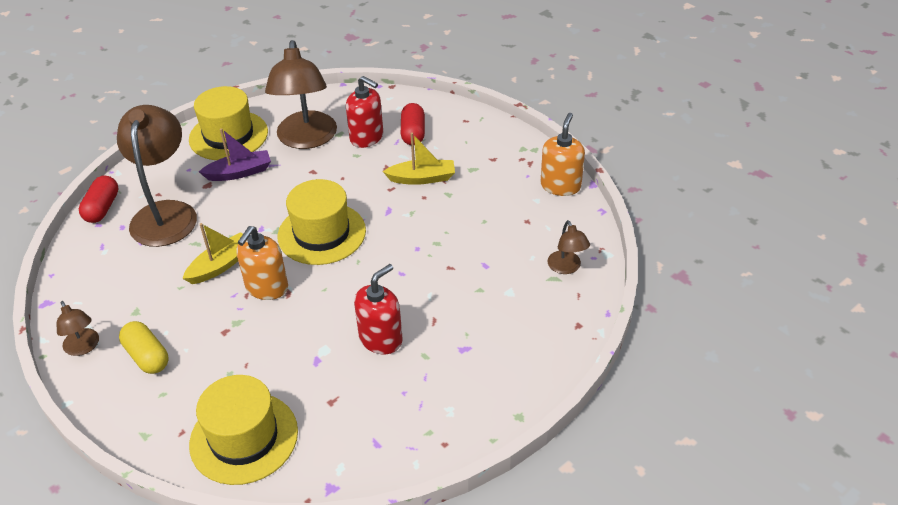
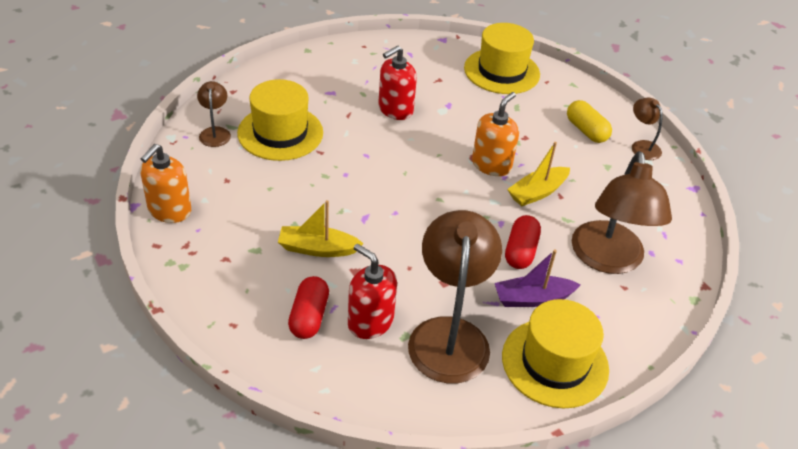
camera: 175 degrees left, 0 degrees up
red capsule [79,175,118,223] -> red capsule moved to [505,215,541,269]
yellow hat [278,179,366,265] -> yellow hat moved to [237,79,323,161]

